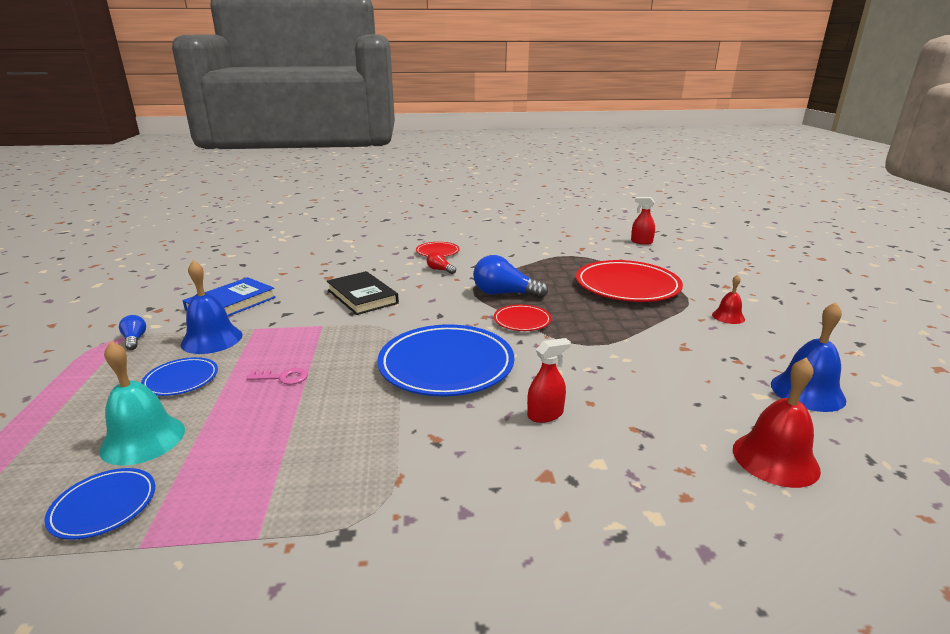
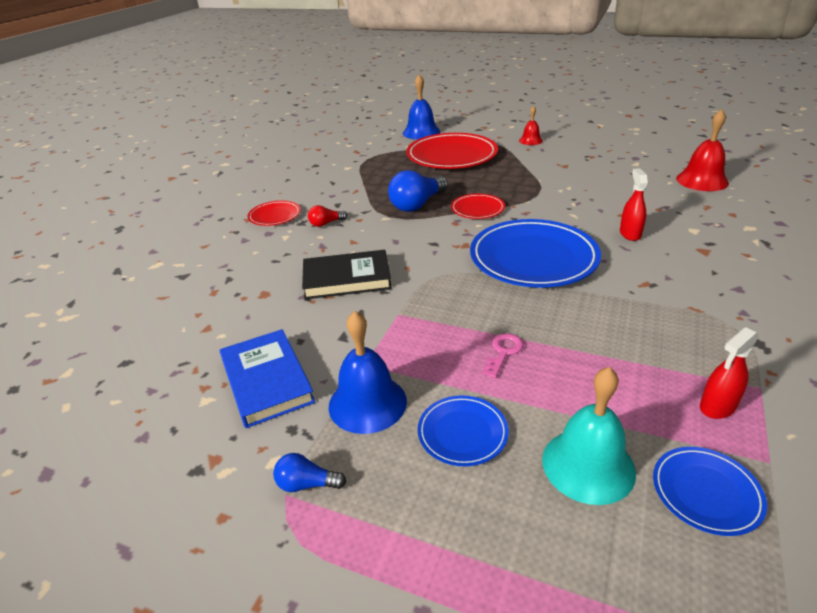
camera: 60 degrees left, 10 degrees up
red spray bottle [631,197,655,245] -> red spray bottle moved to [700,327,759,419]
blue bell [771,302,846,412] -> blue bell moved to [403,74,440,140]

